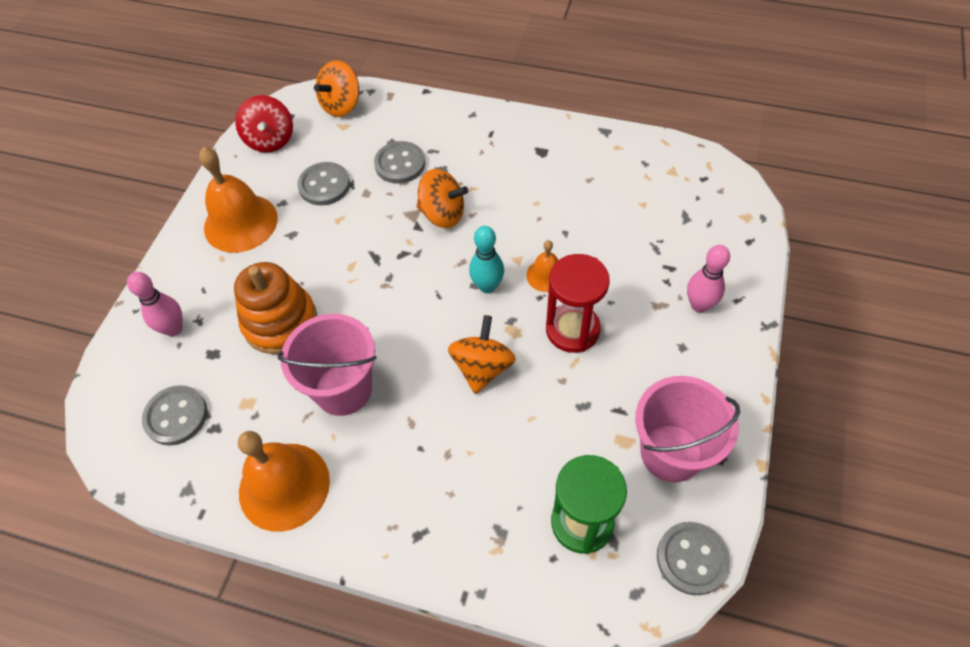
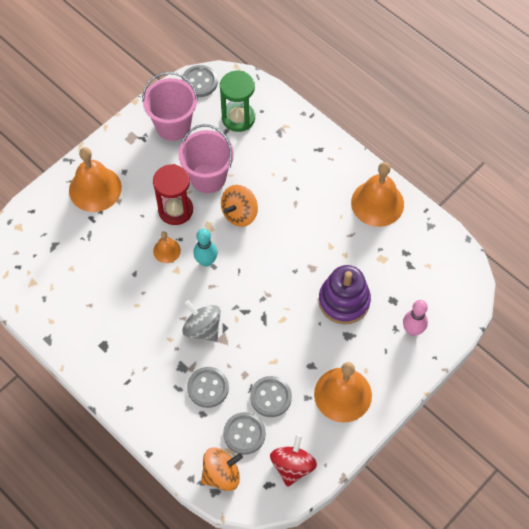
camera: 155 degrees left, 5 degrees up
grey button [142,385,207,446] -> grey button moved to [223,412,266,455]
orange stacking toy [234,262,317,354] -> purple stacking toy [318,265,371,324]
pink bucket [277,314,377,416] -> pink bucket moved to [178,124,234,193]
orange spinning top [416,169,468,228] -> grey spinning top [182,300,221,342]
pink bowling pin [687,245,730,312] -> orange bell [69,147,122,212]

